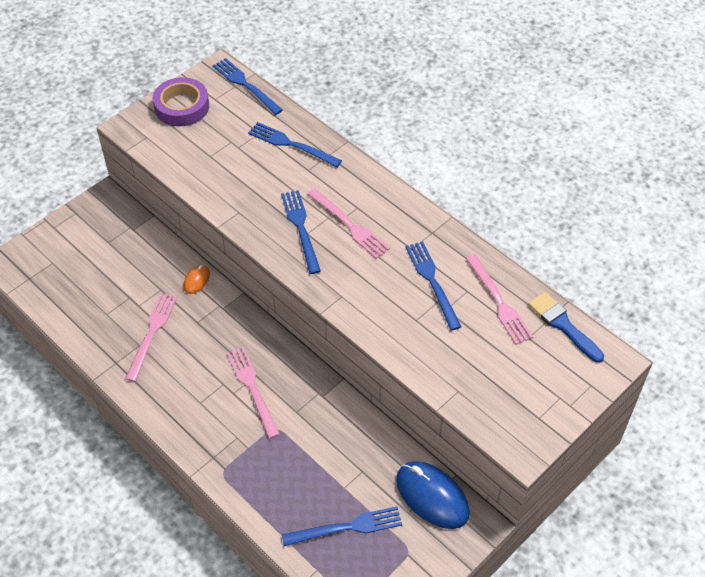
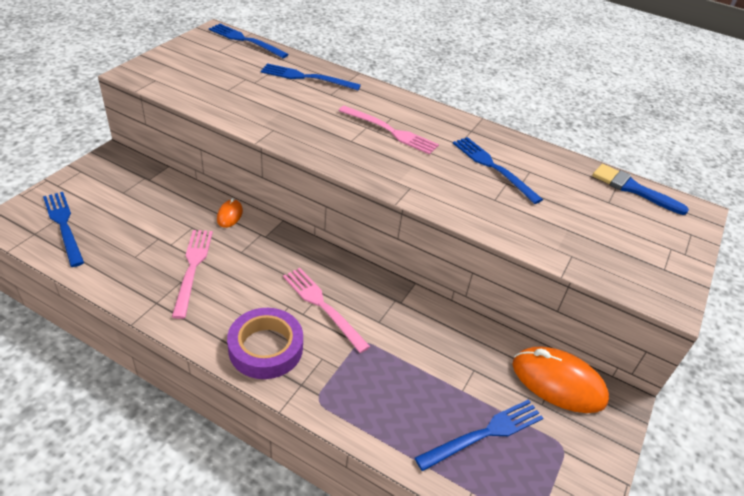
camera: 20 degrees left, 10 degrees down
purple tape [153,77,209,126] -> purple tape moved to [227,308,303,379]
blue fork [281,190,321,274] -> blue fork moved to [43,192,84,267]
blue mouse [396,461,470,529] -> orange mouse [512,346,609,413]
pink fork [465,254,533,345] -> none

